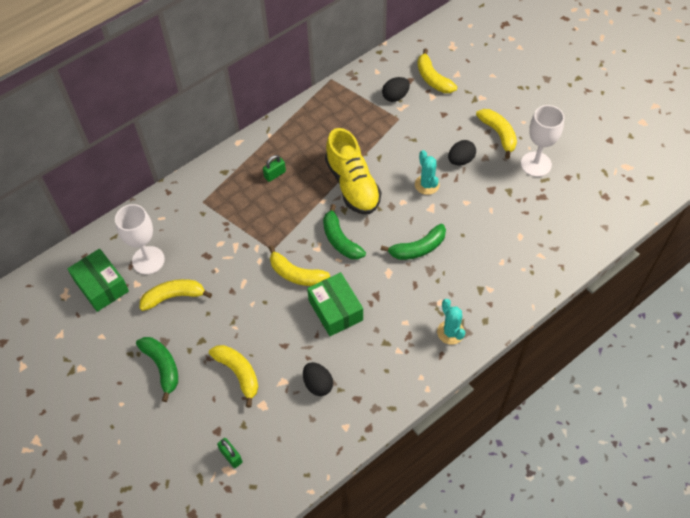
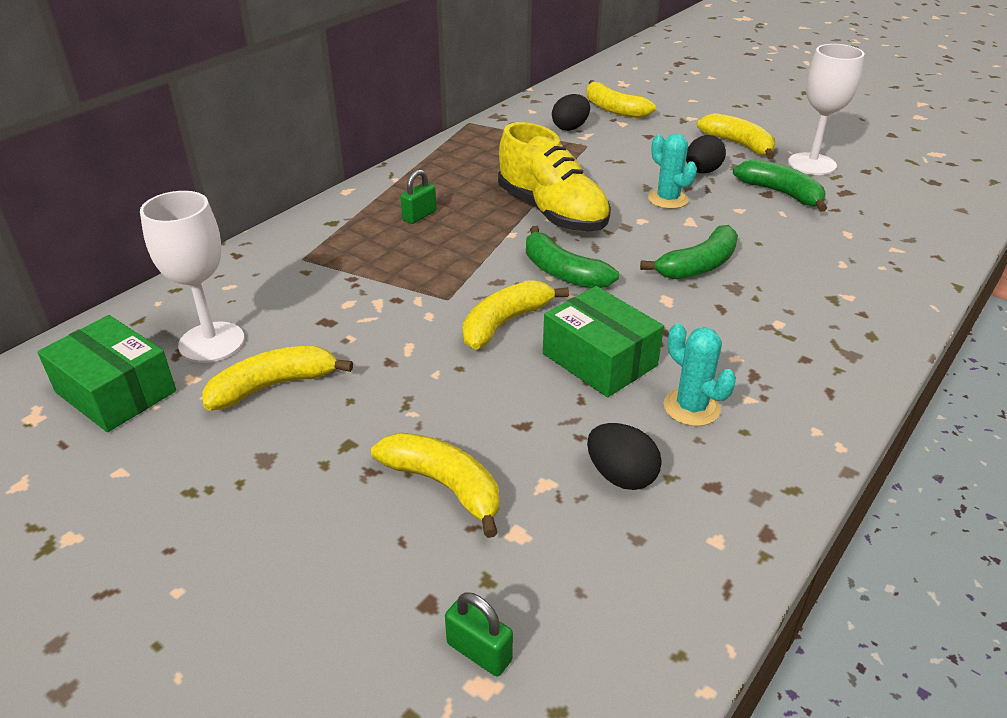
camera: 15 degrees left, 20 degrees down
green banana [136,337,178,402] -> green banana moved to [733,159,827,212]
yellow banana [269,245,330,286] -> yellow banana turned 120 degrees clockwise [462,280,569,350]
turquoise cactus [437,299,465,345] -> turquoise cactus moved to [664,323,736,426]

